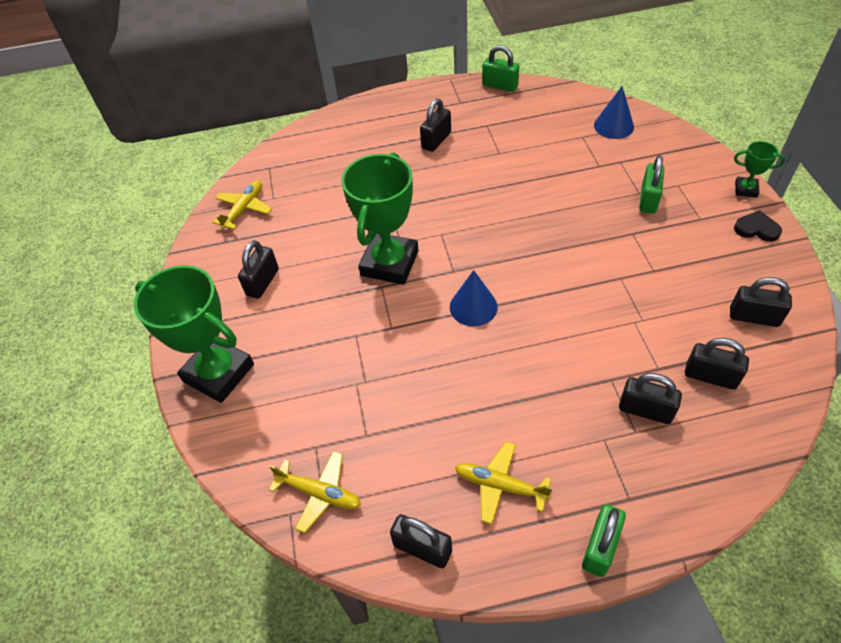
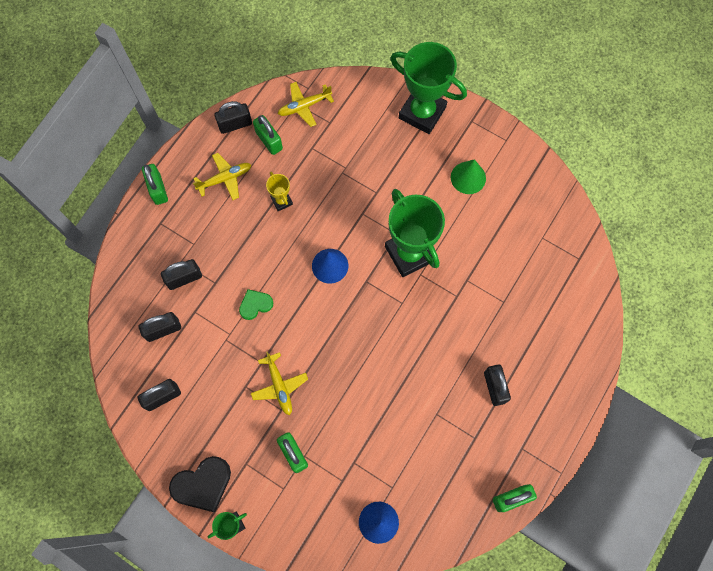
camera: 130 degrees right, 20 degrees up
green trophy [134,265,254,403] -> green trophy turned 45 degrees clockwise [390,42,467,134]
yellow plane [213,180,272,230] -> yellow plane moved to [251,352,308,415]
black padlock [238,240,279,299] -> green cone [451,159,486,194]
black heart [734,210,782,242] -> black heart [169,456,231,512], size x1.65
none -> green heart [239,289,273,320]
none -> green padlock [253,115,283,155]
none -> yellow trophy [266,172,293,211]

